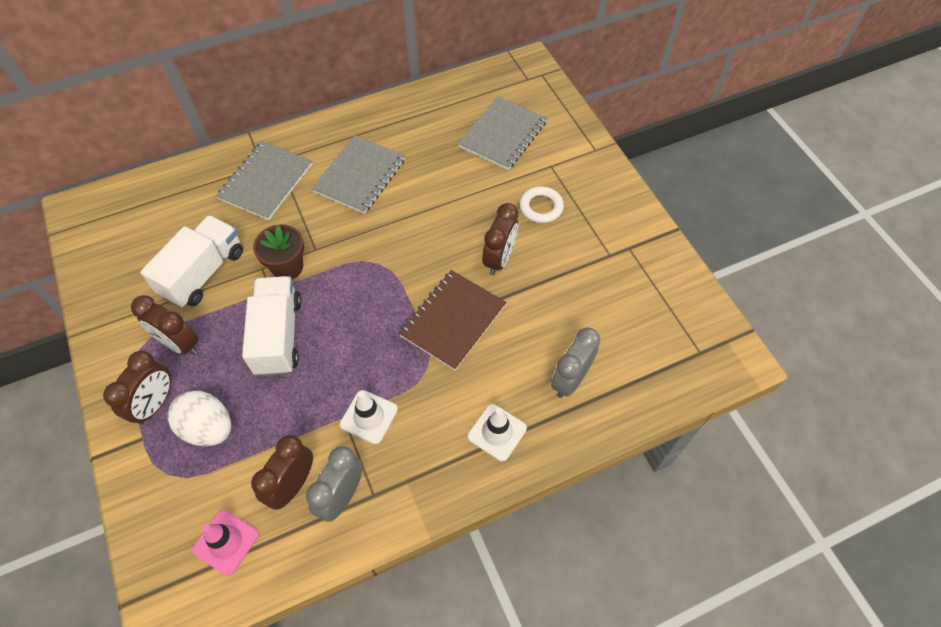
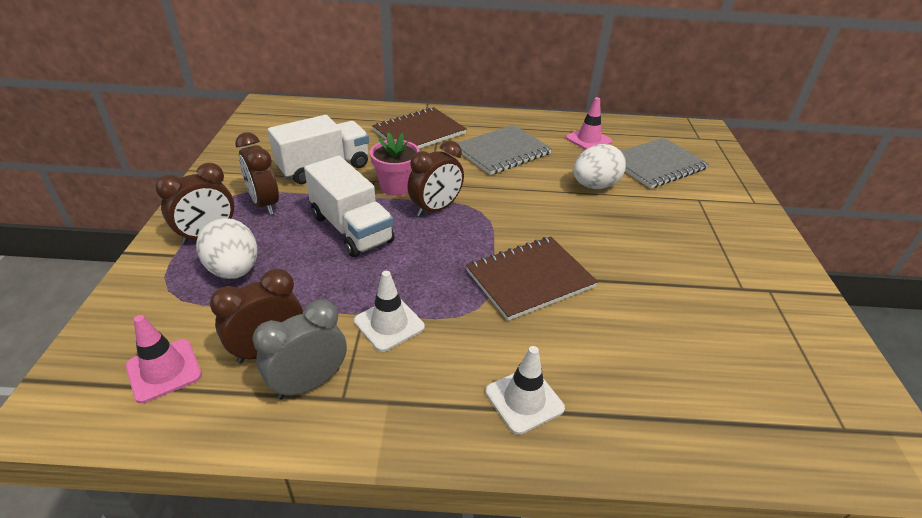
camera: 25 degrees right, 20 degrees down
grey notebook [216,141,312,220] -> brown notebook [372,107,467,149]
white truck [242,276,301,376] -> white truck turned 120 degrees clockwise [304,156,395,257]
brown flower pot [253,224,304,279] -> pink flower pot [370,132,420,196]
brown clock [482,203,518,275] -> brown clock moved to [407,141,464,217]
white ring [520,186,564,223] -> none
grey clock [551,328,600,398] -> none
none -> pink traffic cone [566,97,612,150]
none -> white egg [573,144,626,189]

